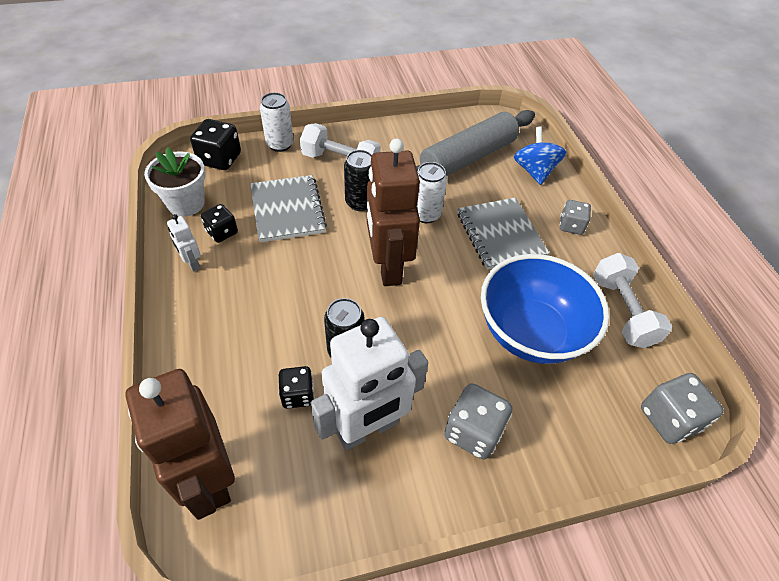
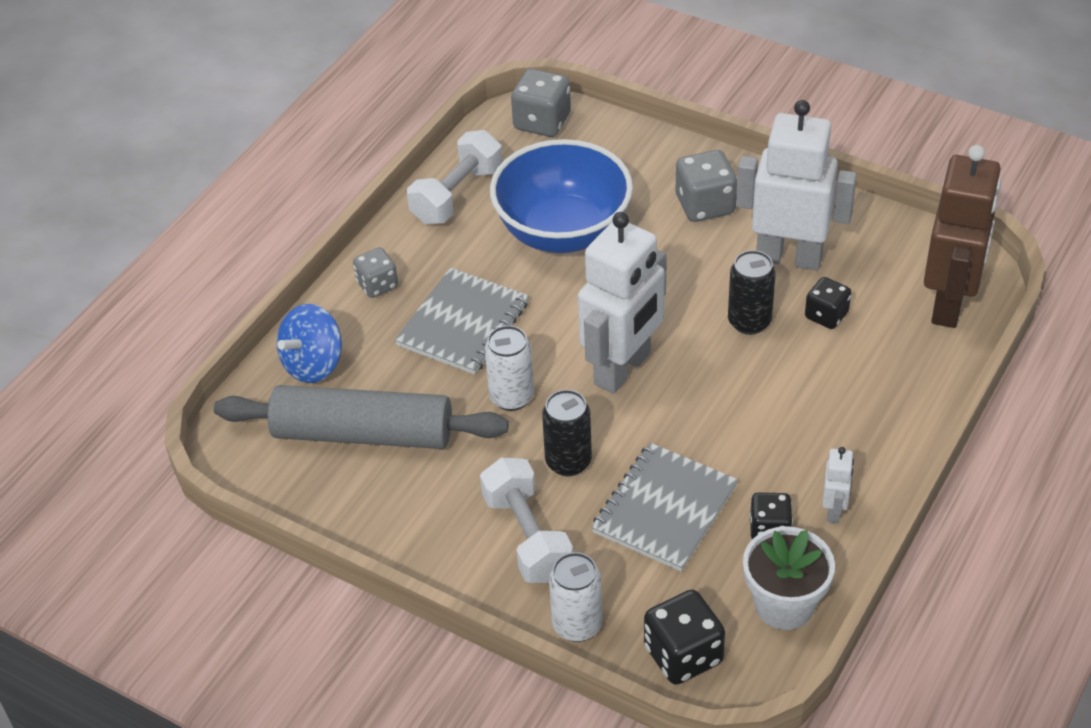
camera: 130 degrees left, 5 degrees down
brown robot [367,138,420,286] -> white robot [578,212,667,394]

